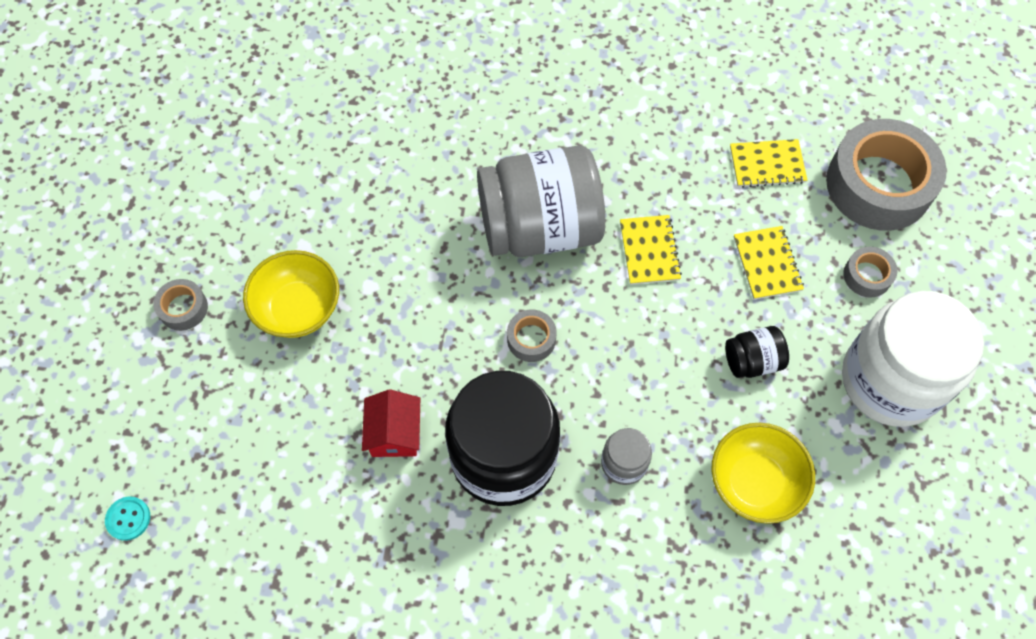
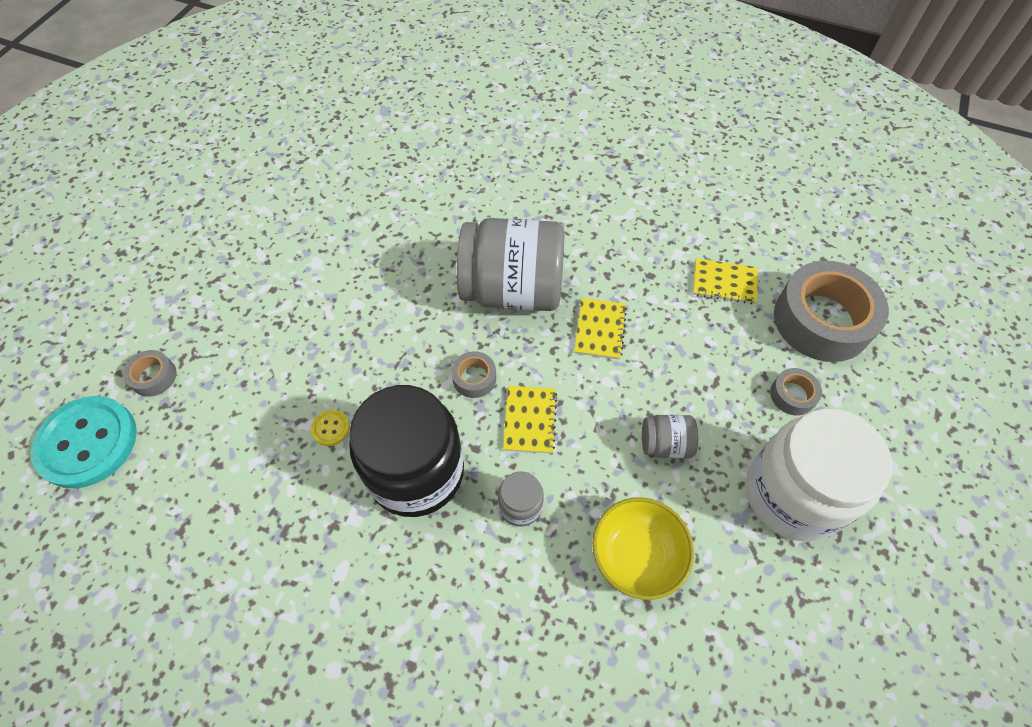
camera: 15 degrees right, 5 degrees down
turquoise button [105,496,150,541] -> turquoise button [31,396,137,489], size x2.49
grey tape [153,279,208,331] -> grey tape moved to [123,350,176,397]
yellow bowl [243,250,339,338] -> none
red house [362,389,420,457] -> yellow button [311,410,350,446]
black jar [725,326,789,378] -> grey jar [642,415,698,458]
yellow notebook [734,226,804,300] -> yellow notebook moved to [503,386,557,454]

